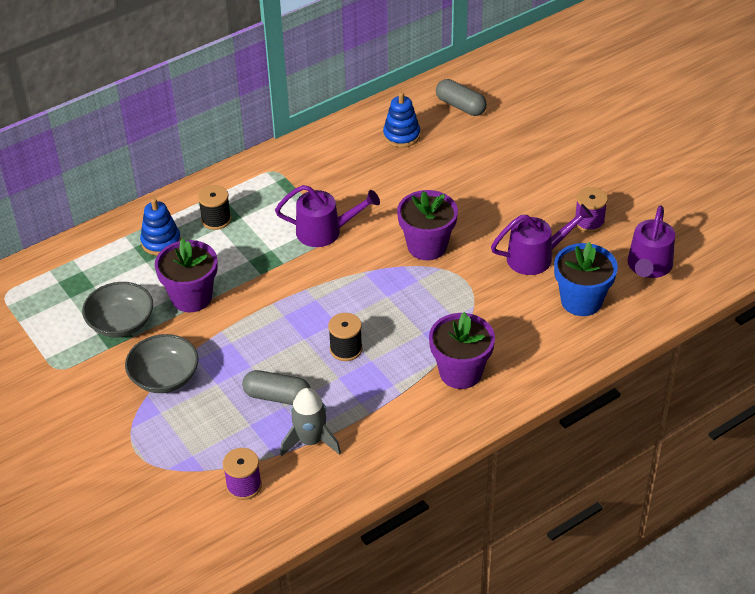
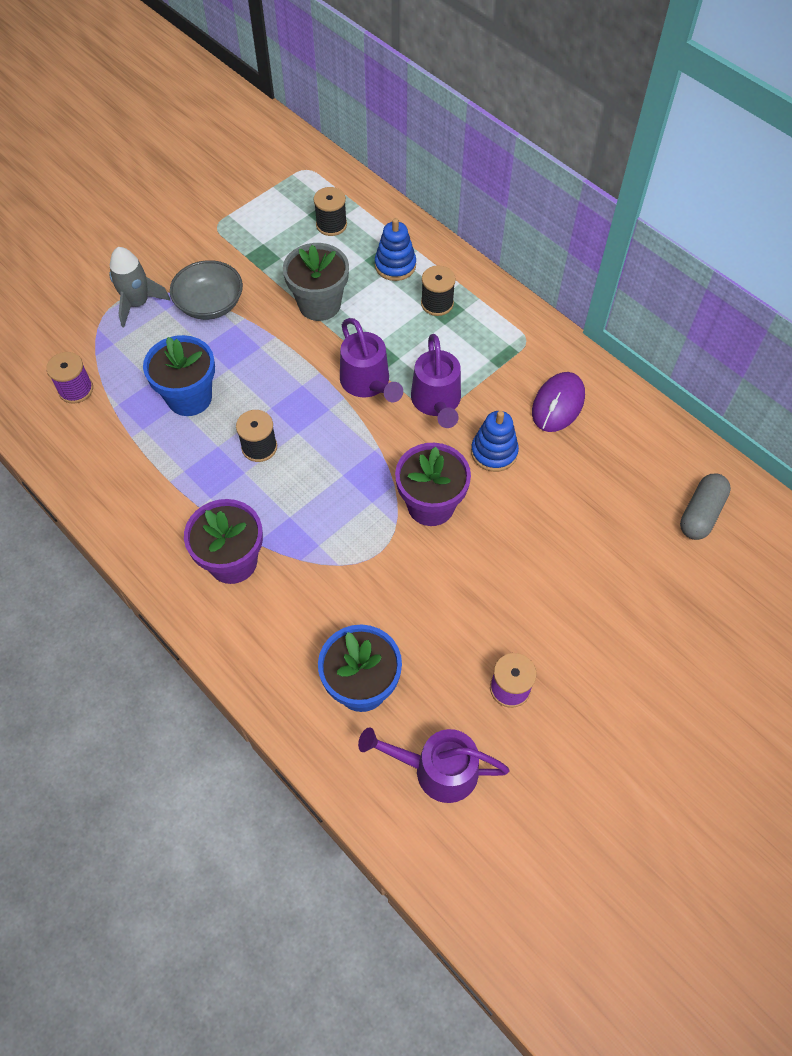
camera: 80 degrees right, 15 degrees up
grey bowl [82,282,153,338] -> none
purple flower pot [155,238,218,312] -> grey flower pot [283,243,349,321]
grey capsule [242,370,310,405] -> blue flower pot [143,335,215,416]
grey rocket [280,388,341,456] -> grey rocket moved to [109,247,170,327]
blue stacking toy [383,92,420,147] -> blue stacking toy moved to [471,411,519,472]
purple watering can [491,204,593,275] -> purple watering can moved to [340,318,403,402]
none -> black spool [313,187,347,236]
none -> purple mouse [532,372,585,432]

